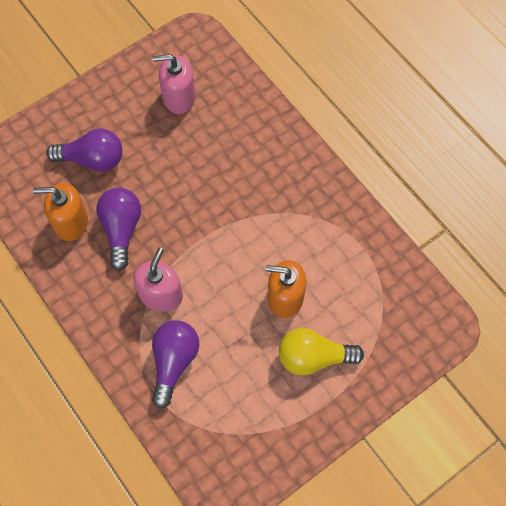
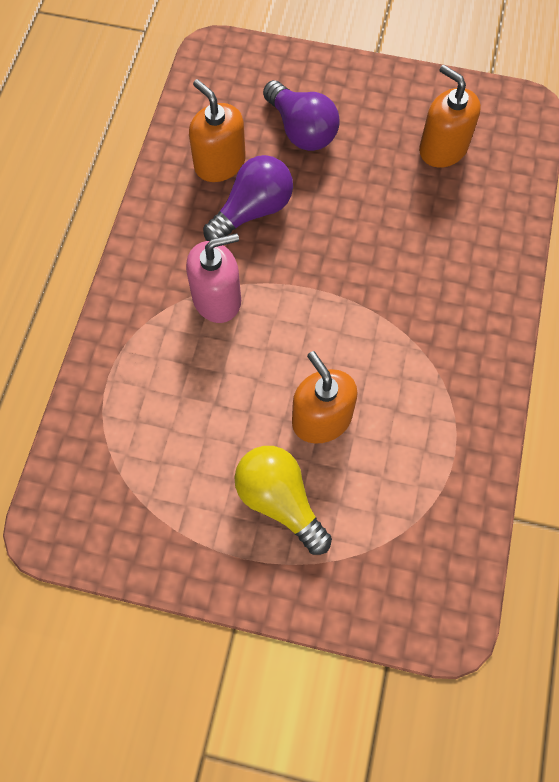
camera: 50 degrees right, 0 degrees up
pink soap dispenser [152,54,195,114] -> orange soap dispenser [419,65,481,168]
purple light bulb [152,320,199,408] -> none

